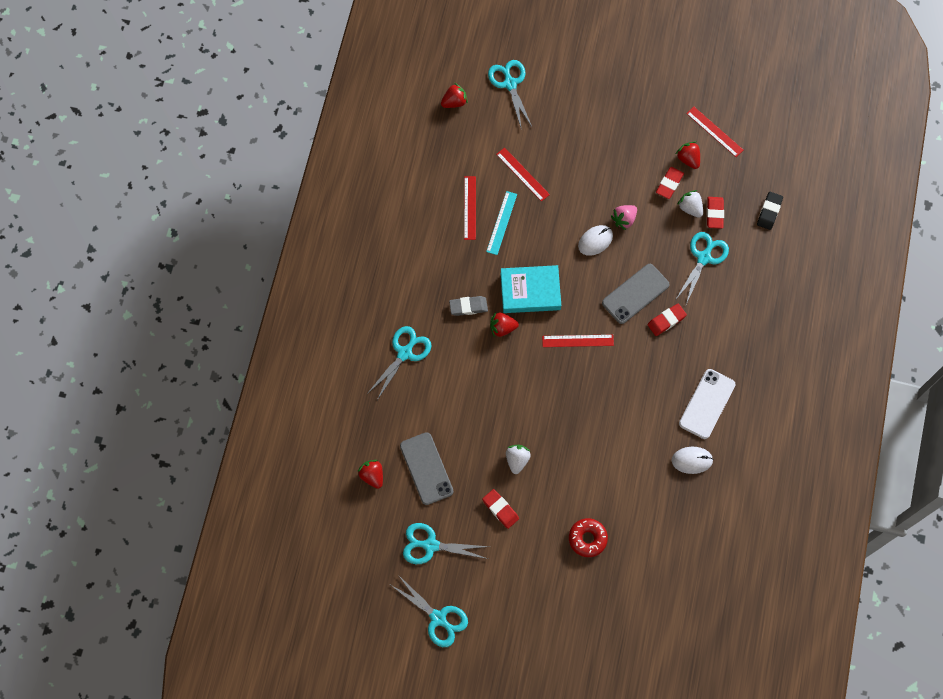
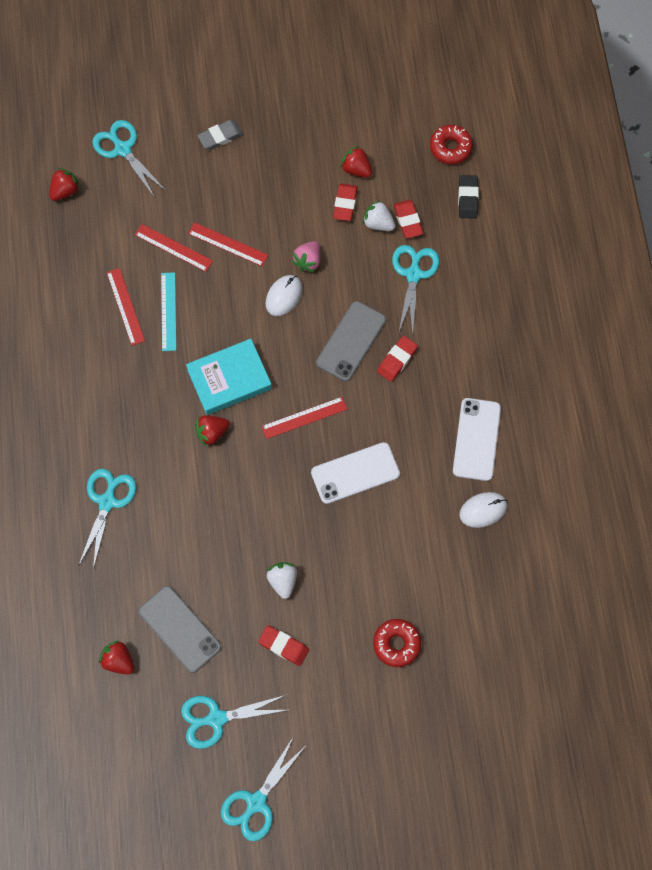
camera: 20 degrees left, 0 degrees up
turquoise scissors [391,575,468,647] -> turquoise scissors turned 105 degrees clockwise [221,736,305,841]
grey eraser [449,296,488,316] -> grey eraser moved to [197,120,243,150]
red ruler [686,107,743,157] -> red ruler moved to [188,222,268,266]
none -> white phone [311,442,400,504]
none -> red donut [430,125,473,164]

